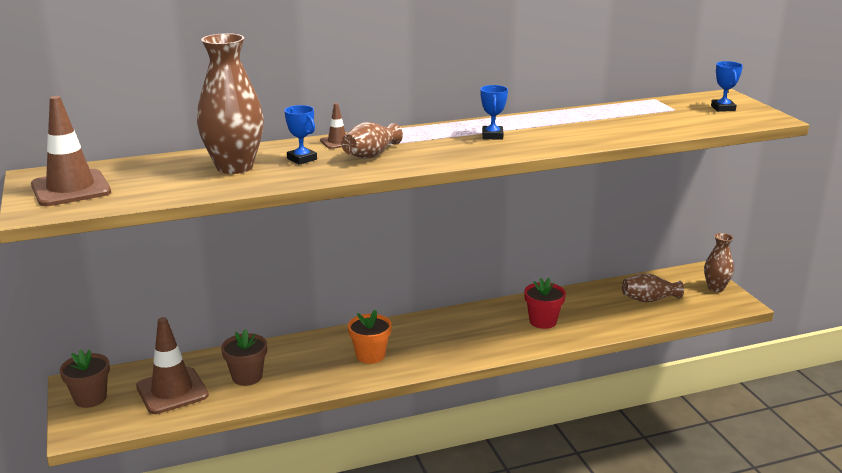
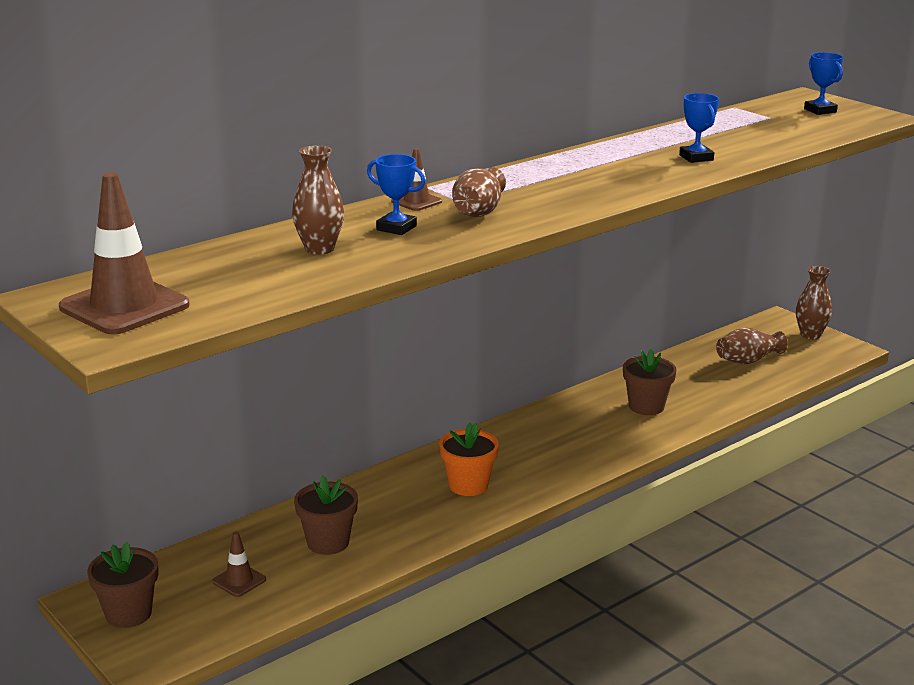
camera: 20 degrees left, 0 degrees up
brown traffic cone [136,317,209,414] -> brown traffic cone [212,531,266,597], size x0.48
brown vase [197,33,264,174] -> brown vase [292,145,344,255], size x0.57
blue trophy [480,85,508,140] -> blue trophy moved to [679,93,719,163]
red flower pot [524,278,566,329] -> brown flower pot [623,349,676,415]

